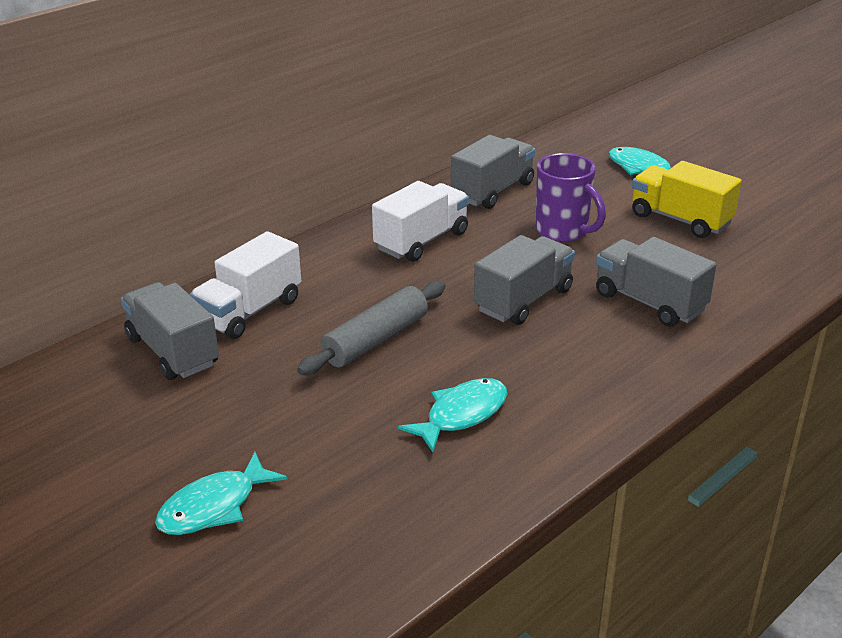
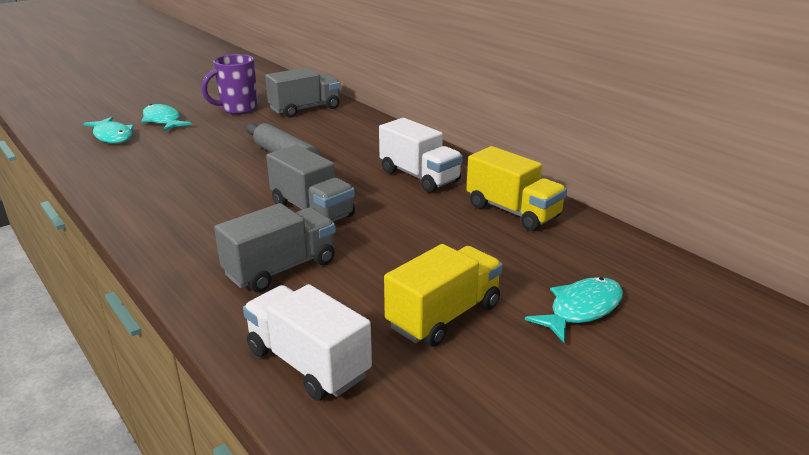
camera: 95 degrees right, 5 degrees down
white truck [190,231,301,339] -> white truck moved to [243,284,372,400]
turquoise fish [398,378,507,452] -> turquoise fish moved to [84,117,134,144]
grey truck [451,135,535,209] -> yellow truck [466,146,567,231]
purple mug [536,153,606,242] -> purple mug moved to [201,54,258,114]

